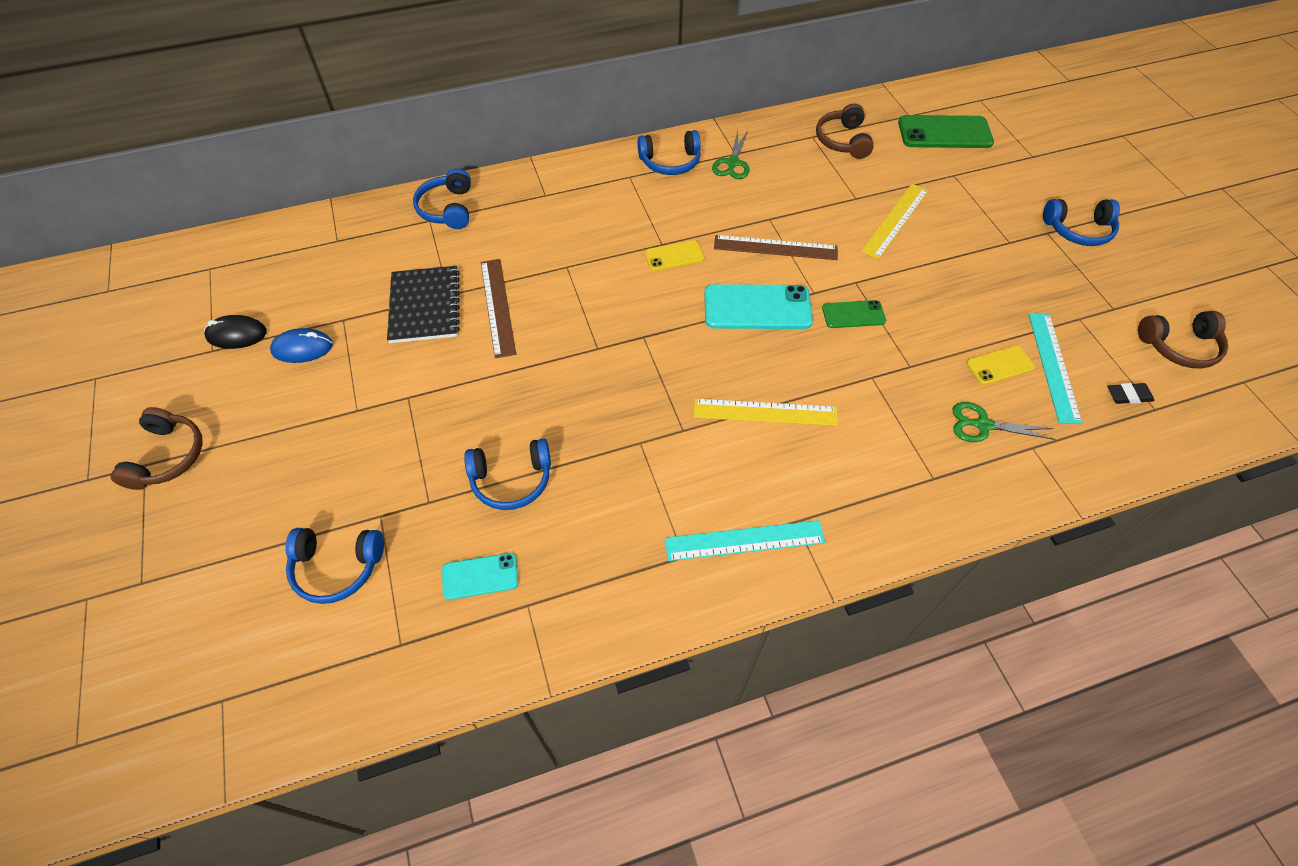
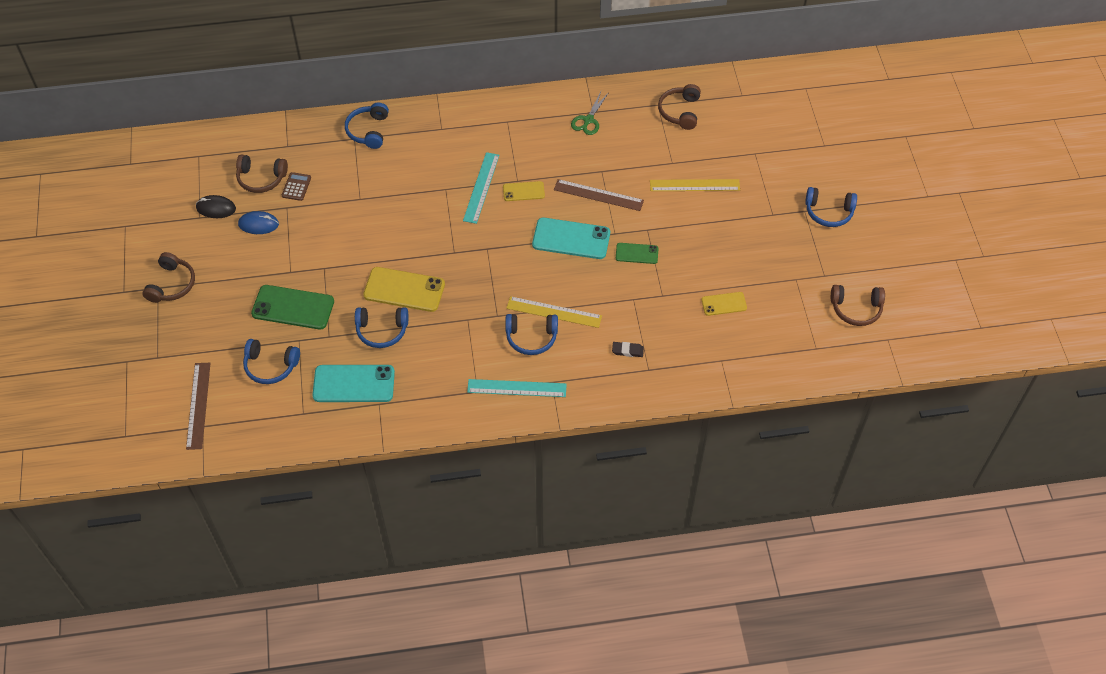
camera: 10 degrees right, 0 degrees up
black notebook [387,266,460,343] -> none
turquoise phone [442,553,518,600] -> turquoise phone [312,365,395,402], size x1.79
brown ruler [481,259,516,358] -> brown ruler moved to [186,363,211,450]
blue headphones [637,130,701,175] -> blue headphones moved to [505,314,558,355]
yellow ruler [861,184,929,259] -> yellow ruler turned 45 degrees clockwise [650,179,740,191]
green phone [898,115,994,148] -> green phone moved to [251,285,334,330]
green scissors [953,402,1056,442] -> none
turquoise ruler [1029,313,1082,424] -> turquoise ruler moved to [463,152,499,224]
black eraser [1107,383,1154,404] -> black eraser moved to [612,342,644,357]
none -> brown headphones [236,155,288,193]
none -> brown calculator [282,172,311,201]
none -> yellow phone [363,267,445,312]

